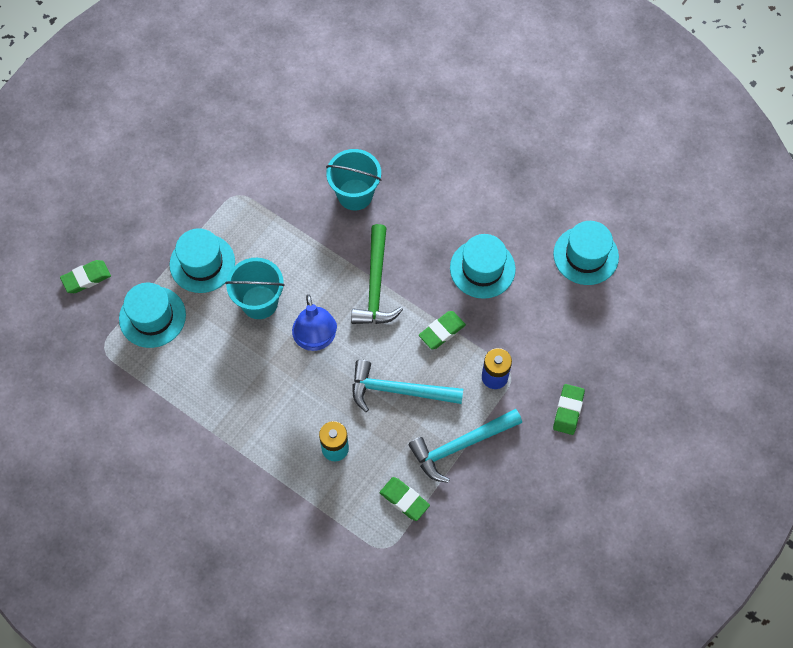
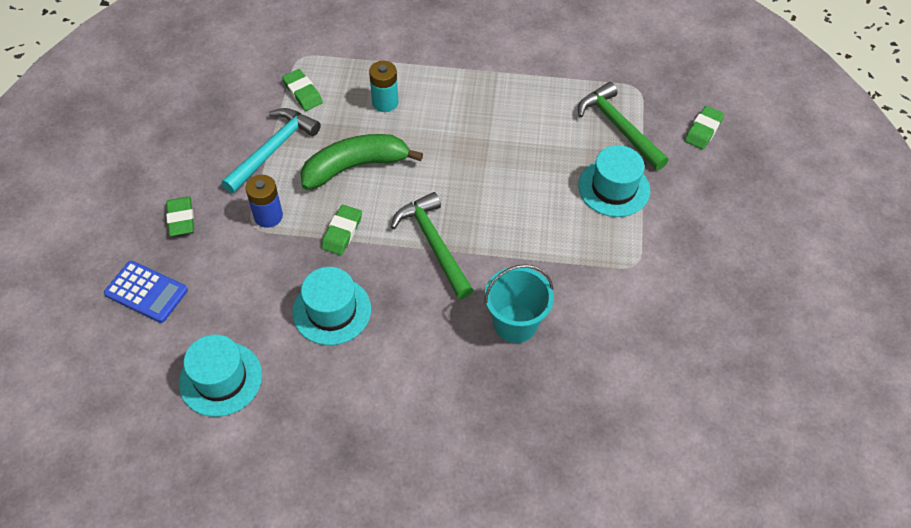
camera: 150 degrees right, 10 degrees down
turquoise hat [119,283,186,348] -> green hammer [578,82,669,170]
turquoise bucket [225,258,285,319] -> none
blue lamp [292,294,337,351] -> none
turquoise hammer [352,360,463,412] -> green banana [300,134,423,190]
green eraser [380,477,430,521] -> green eraser turned 45 degrees clockwise [282,69,323,111]
none -> blue calculator [104,261,188,323]

